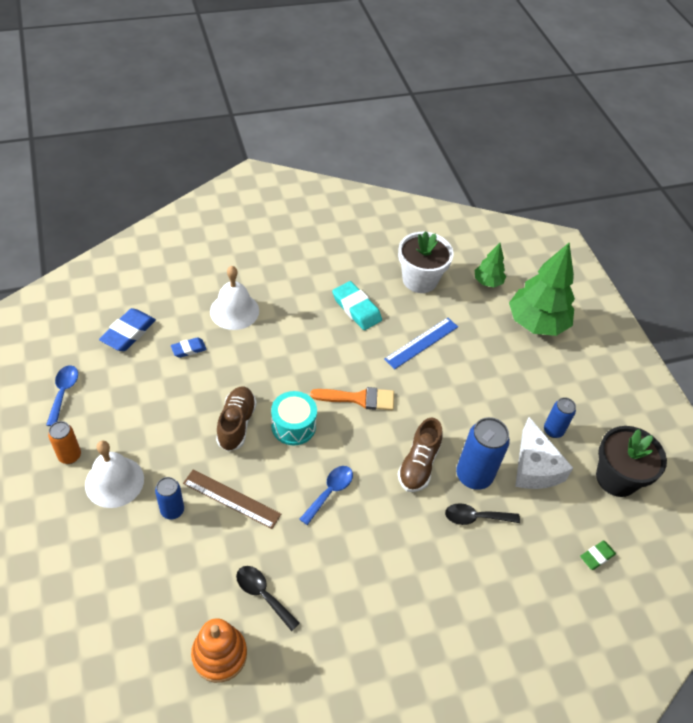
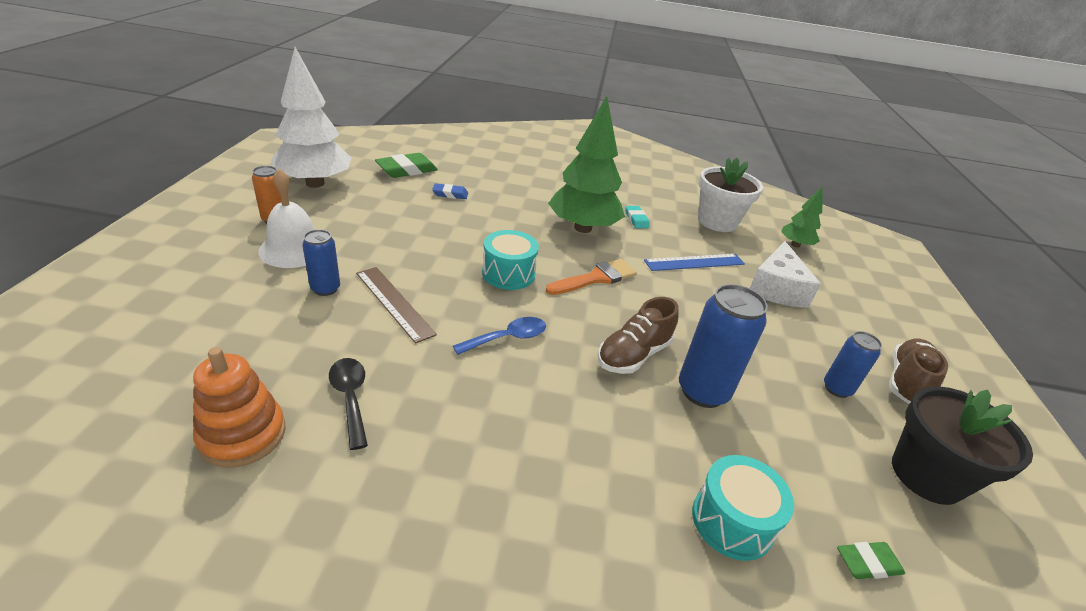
camera: 25 degrees right, 15 degrees down
blue spoon [46,365,78,426] -> white tree [271,47,351,188]
blue eraser [99,308,156,351] -> green eraser [375,153,438,178]
white bell [210,266,259,330] -> none
brown shoe [216,386,257,451] -> brown shoe moved to [889,338,948,404]
orange brush [310,387,394,410] -> orange brush turned 60 degrees counterclockwise [546,259,637,295]
turquoise eraser [332,281,382,330] -> turquoise eraser [625,206,650,228], size x0.57
black spoon [445,503,520,525] -> none
green tree [509,243,575,336] -> green tree moved to [548,96,625,233]
white cheese [515,417,573,489] -> white cheese moved to [750,241,821,308]
none -> turquoise drum [692,455,794,561]

